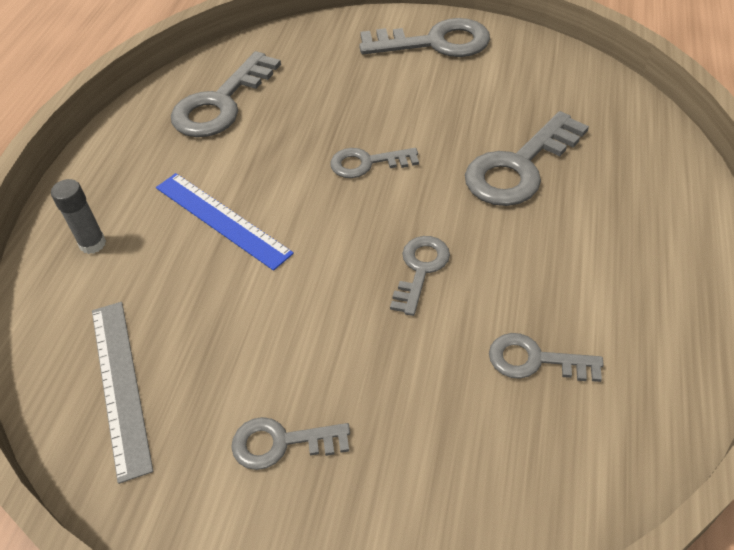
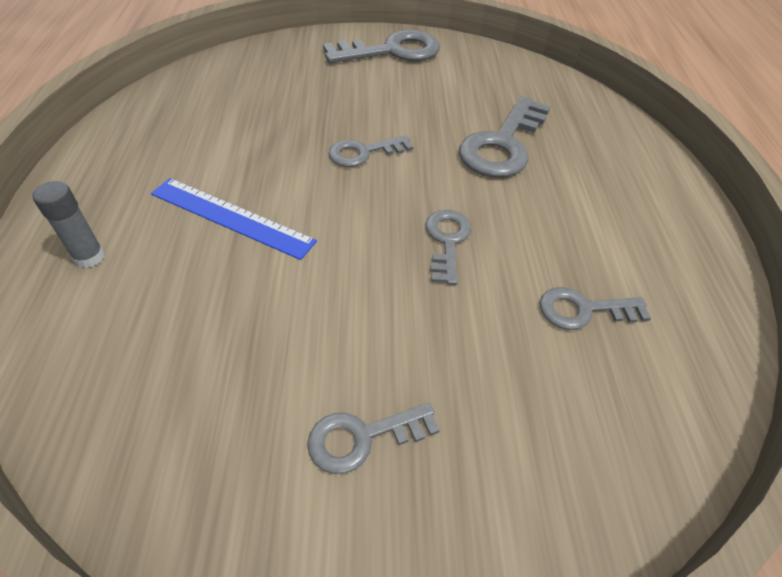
camera: 20 degrees left, 0 degrees up
grey ruler [92,302,153,484] -> none
grey key [171,51,281,137] -> none

